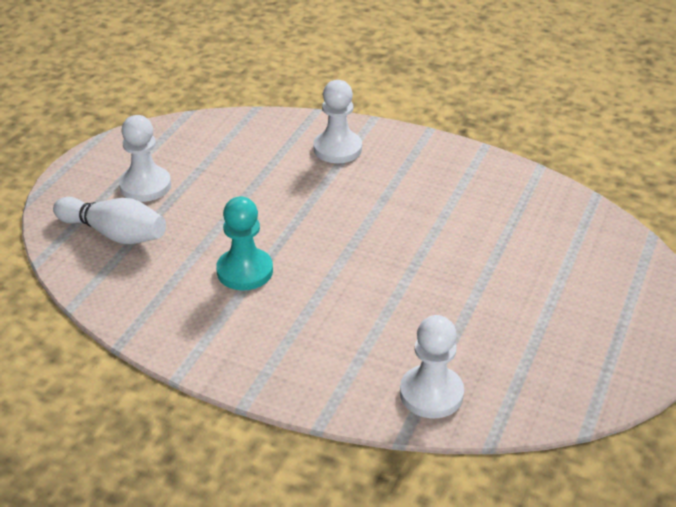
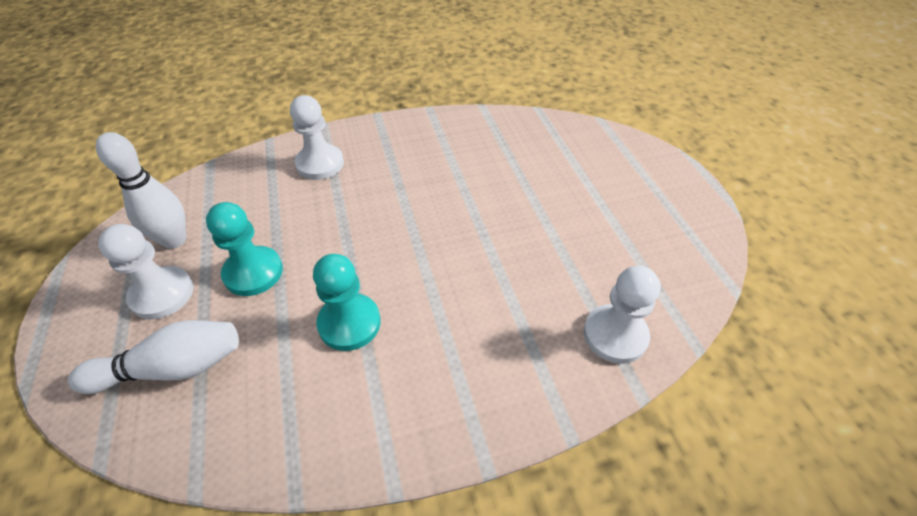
camera: 40 degrees left, 10 degrees up
none -> white bowling pin [96,132,186,249]
none -> turquoise pawn [206,202,283,296]

